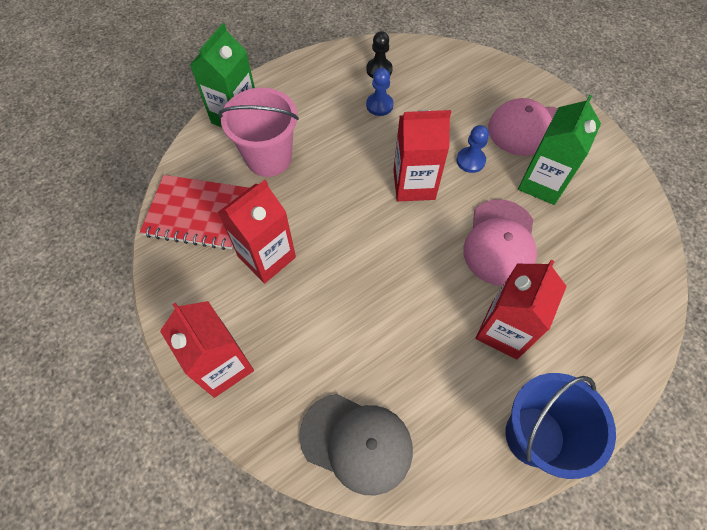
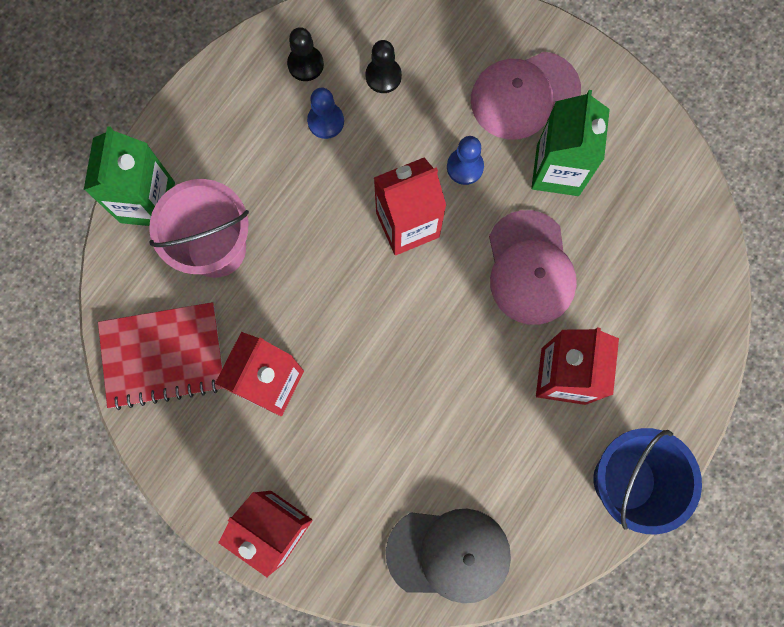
camera: 20 degrees left, 15 degrees up
none -> black pawn [365,40,402,93]

